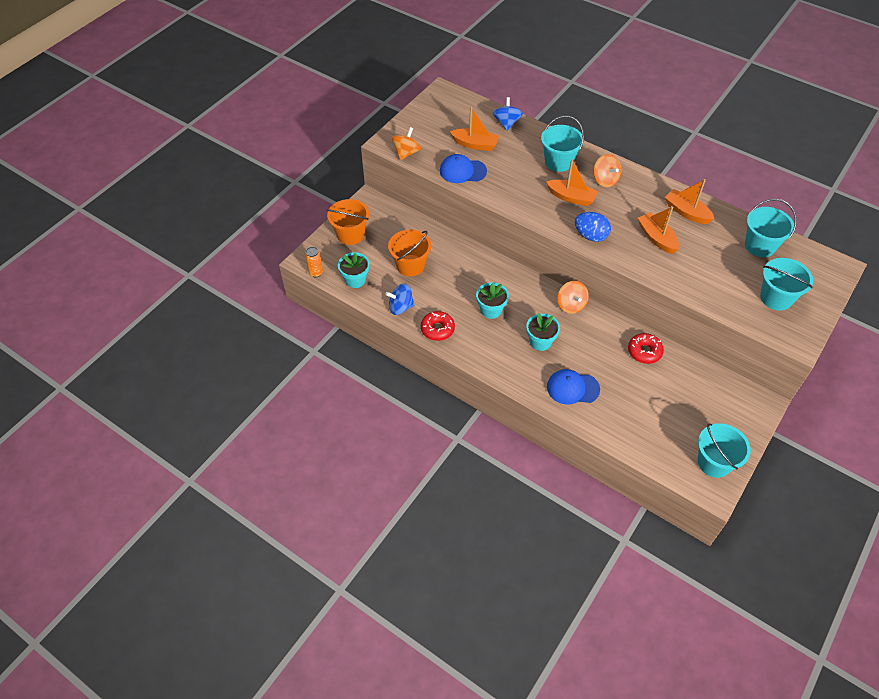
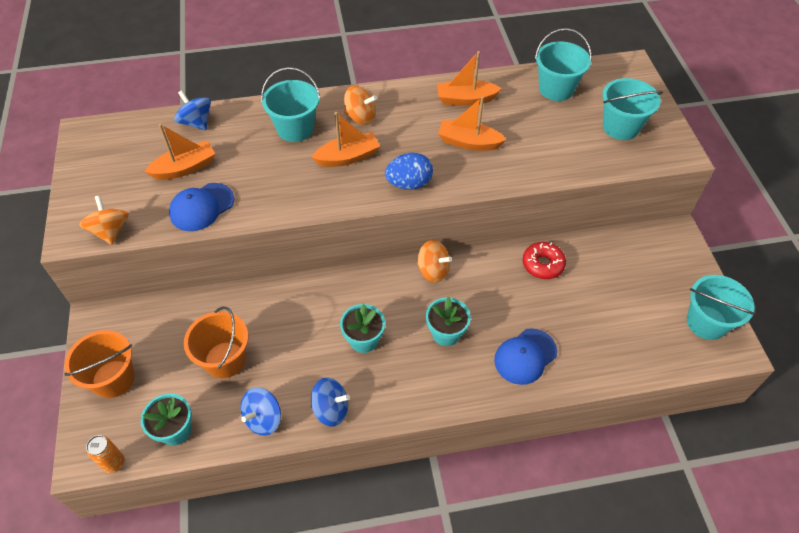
camera: 45 degrees left, 0 degrees up
red donut [421,311,455,341] -> blue spinning top [311,377,350,427]

